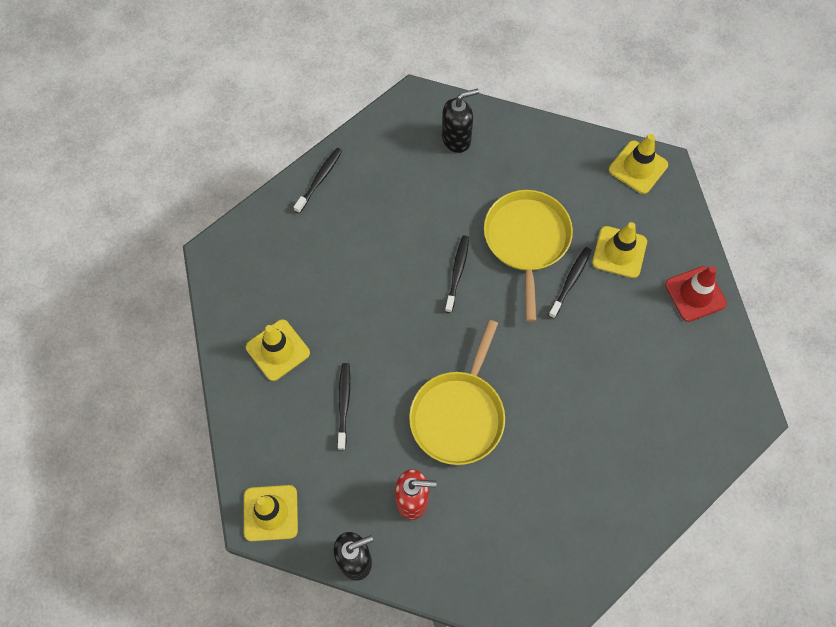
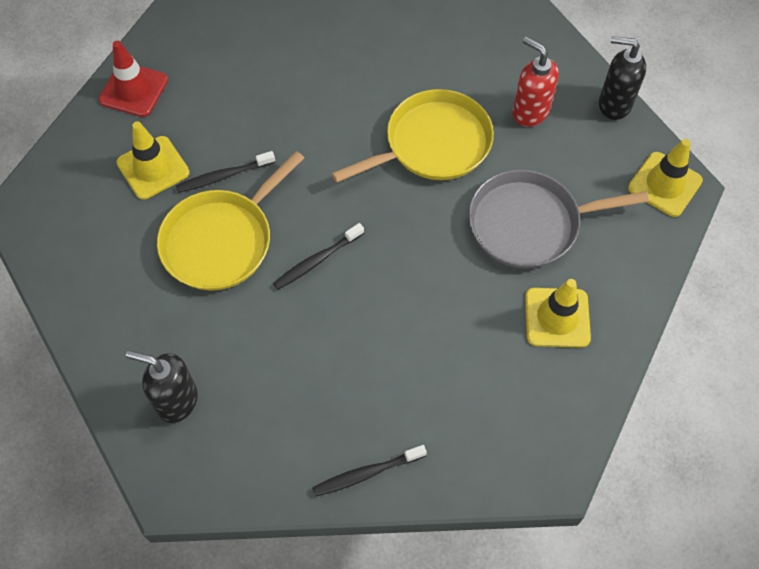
camera: 140 degrees left, 5 degrees down
black toothbrush [338,363,350,450] -> grey pan [468,170,649,268]
yellow traffic cone [609,134,668,194] -> none

